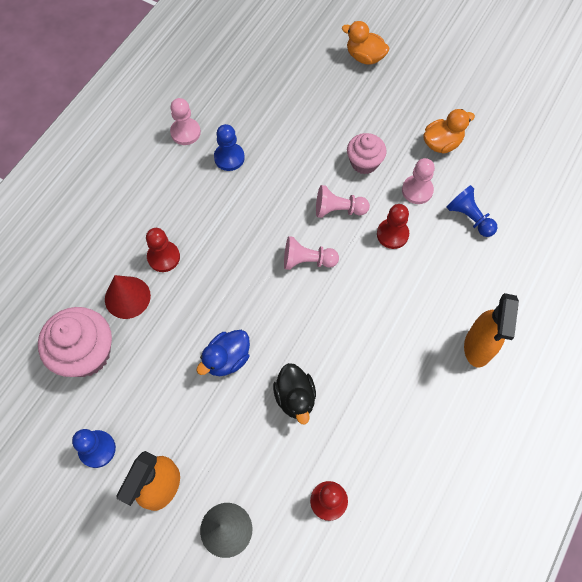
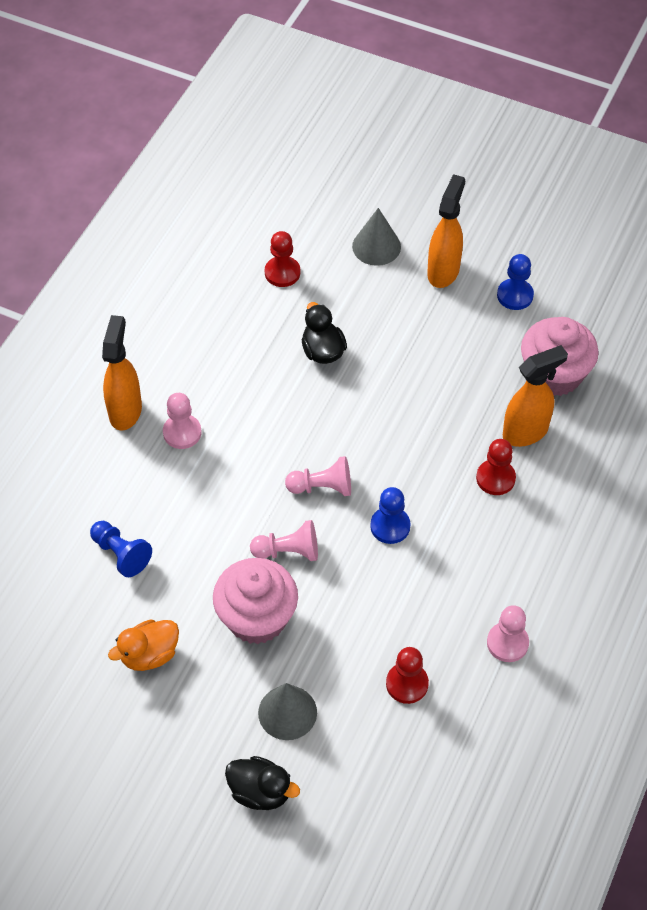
camera: 175 degrees right, 10 degrees down
red cone [105,275,151,319] -> orange spray bottle [503,345,568,447]
blue duck [196,330,250,376] -> none
blue pawn [214,124,245,171] -> blue pawn moved to [370,487,411,544]
orange duck [342,21,389,65] -> black duck [225,756,300,810]
pink cupcake [347,133,387,174] -> pink cupcake [213,558,298,644], size x1.60
red pawn [377,204,409,249] -> red pawn moved to [386,647,429,704]
pink pawn [402,158,435,204] -> pink pawn moved to [163,393,201,449]
none -> grey cone [258,683,317,740]

